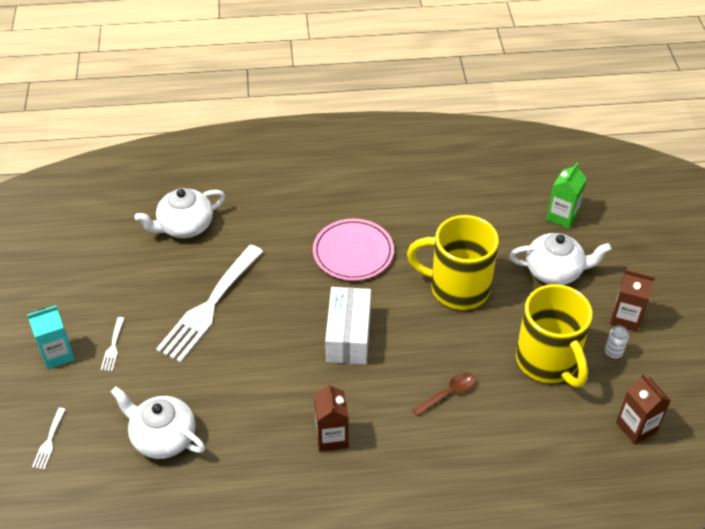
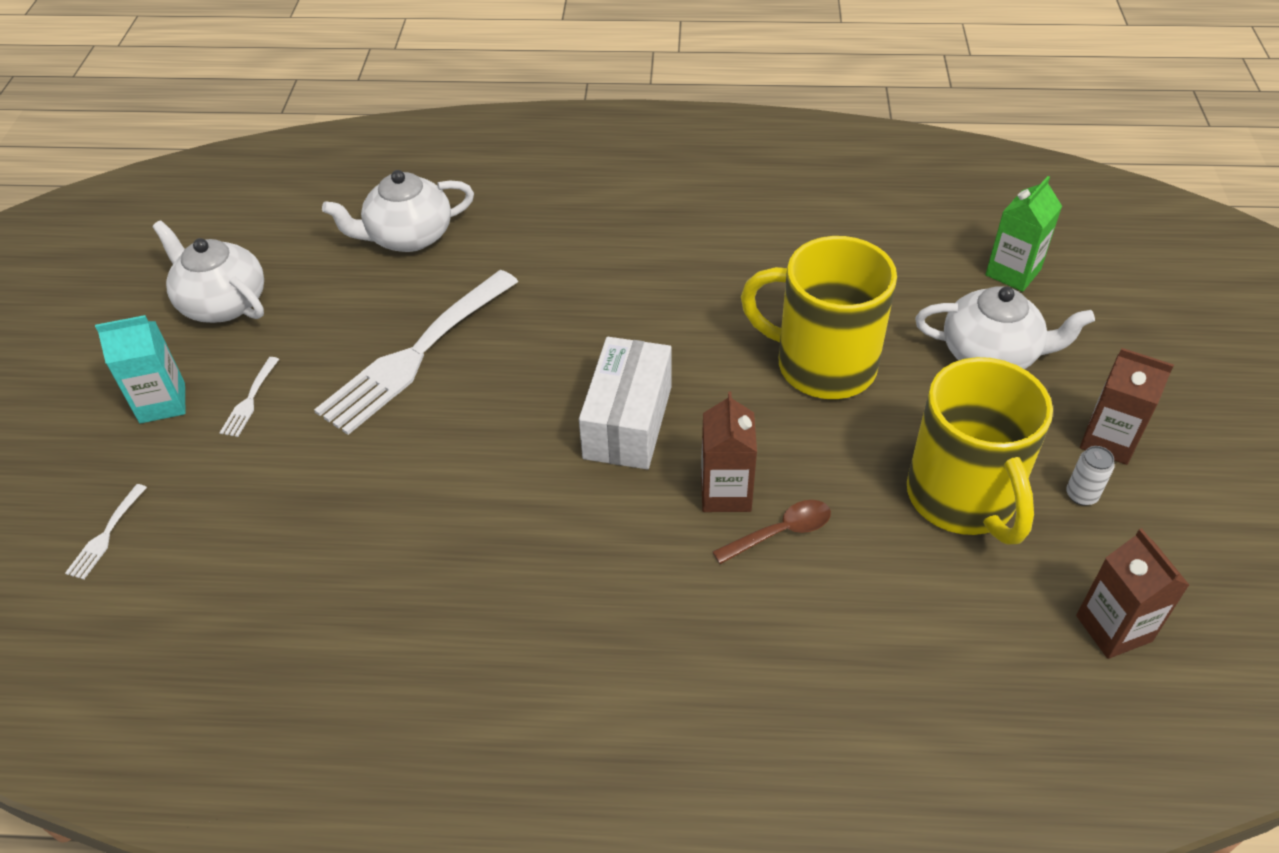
camera: 10 degrees right, 0 degrees up
white teapot [111,386,205,459] -> white teapot moved to [152,220,264,323]
pink plate [313,219,394,281] -> none
brown carton [314,382,349,452] -> brown carton moved to [701,392,757,512]

